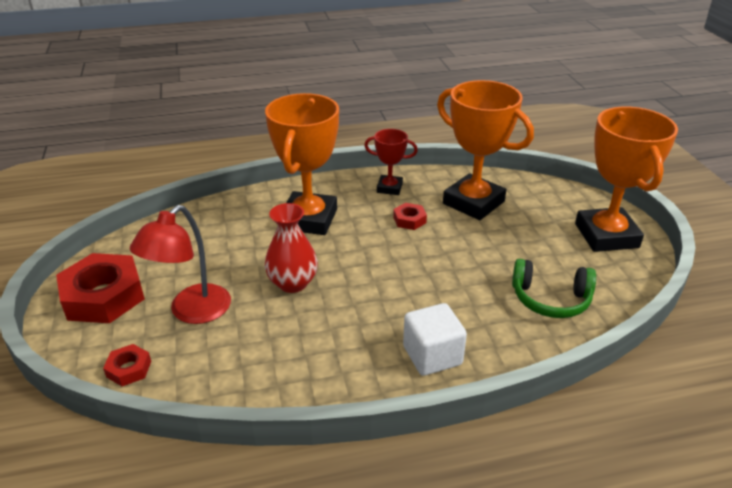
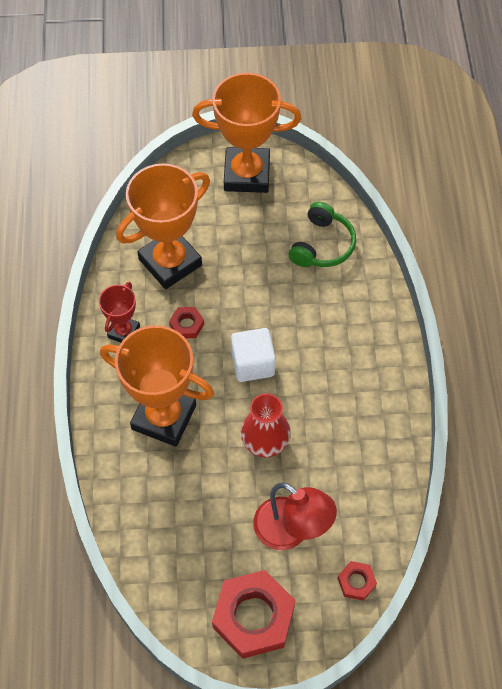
camera: 80 degrees left, 25 degrees up
white cube [403,303,467,376] -> white cube moved to [231,328,276,382]

